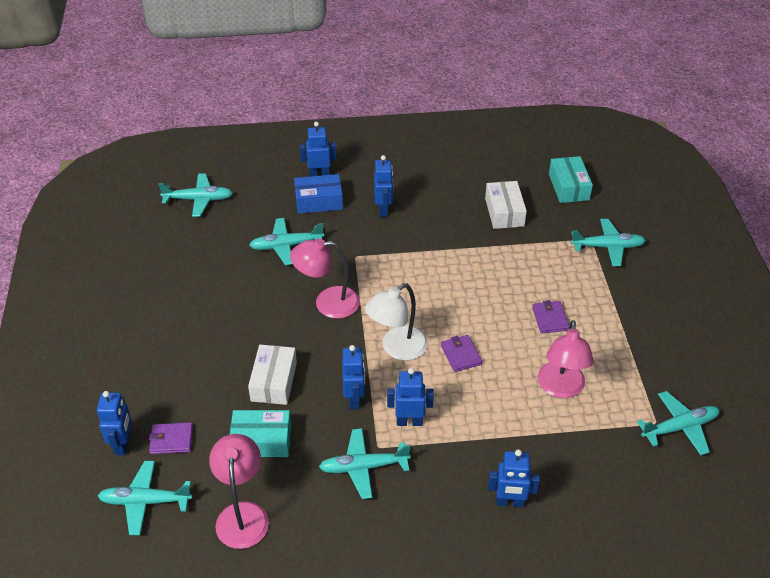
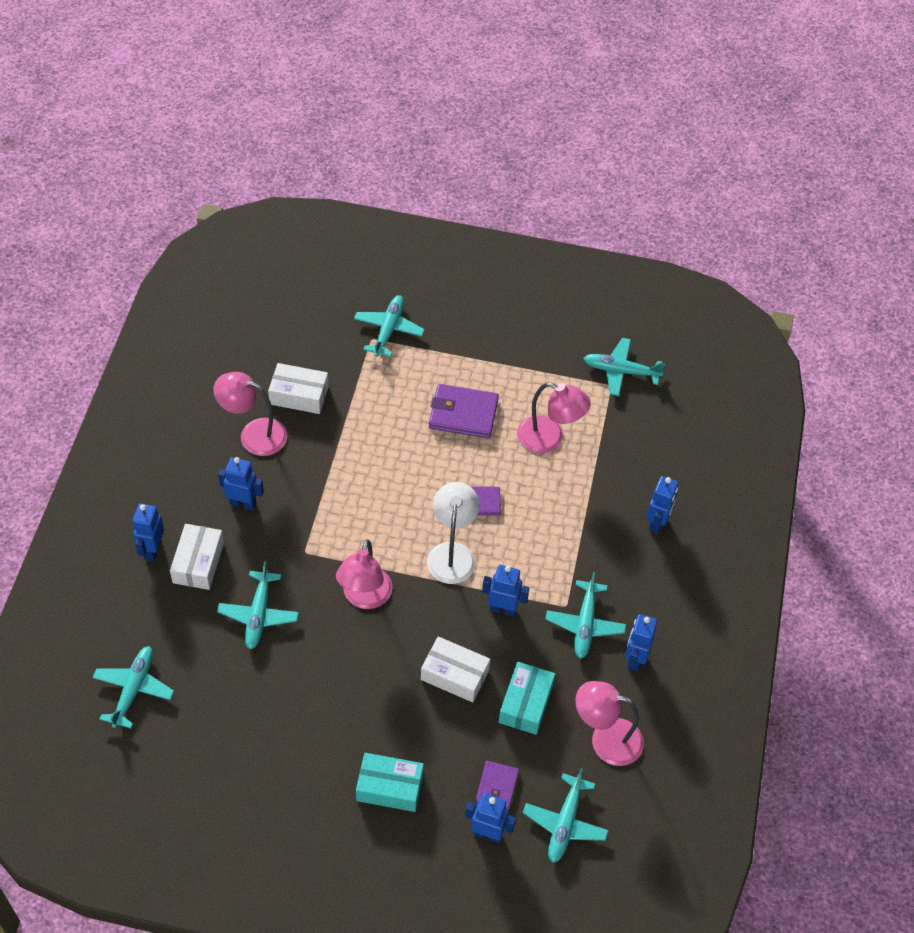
camera: 75 degrees left, 10 degrees up
blue box [294,174,343,214] -> white box [170,524,224,590]
white lamp [365,283,428,361] -> white lamp turned 150 degrees counterclockwise [427,482,479,584]
blue robot [387,368,434,426] -> blue robot moved to [625,614,657,671]
purple wallet [532,300,569,334] -> purple wallet [429,384,499,438], size x1.69
turquoise box [549,156,593,203] -> turquoise box moved to [356,753,424,812]
turquoise plane [637,391,719,455] -> turquoise plane turned 75 degrees counterclockwise [583,338,665,396]
none -> pink lamp [213,372,287,456]

